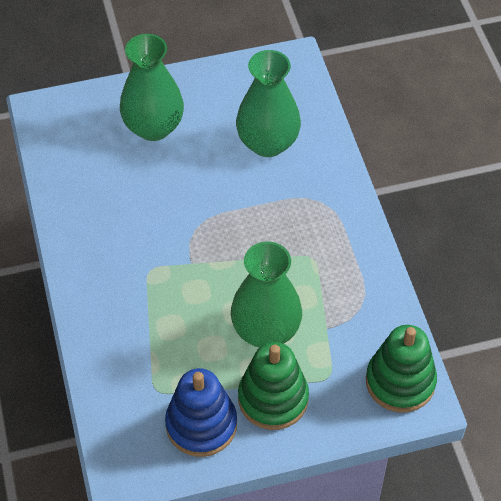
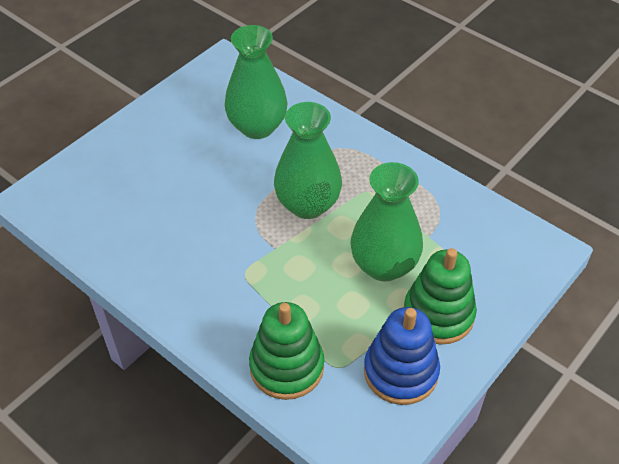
camera: 35 degrees left, 5 degrees down
green vase [120,34,184,141] -> green vase moved to [274,102,342,219]
green stacking toy [366,325,437,412] -> green stacking toy moved to [249,302,324,400]

